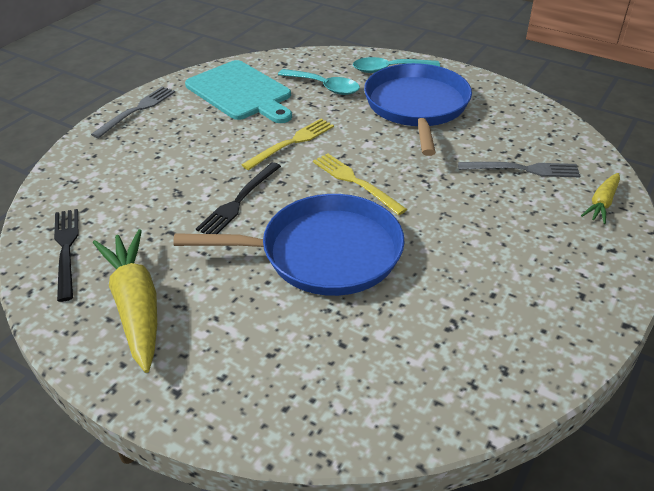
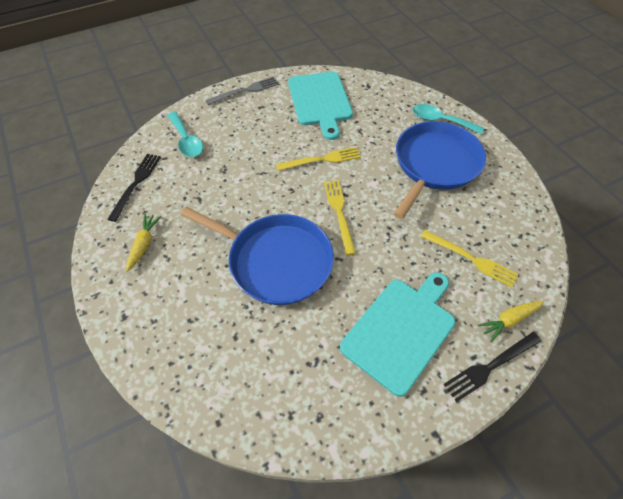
camera: 30 degrees right, 15 degrees up
yellow carrot [93,229,157,373] -> yellow carrot [126,214,161,272], size x0.53
black fork [196,162,281,234] -> black fork moved to [444,332,541,402]
turquoise spoon [278,69,360,95] -> turquoise spoon moved to [167,112,203,157]
grey fork [458,162,580,177] -> yellow fork [420,230,518,288]
none -> turquoise cutting board [340,272,455,397]

